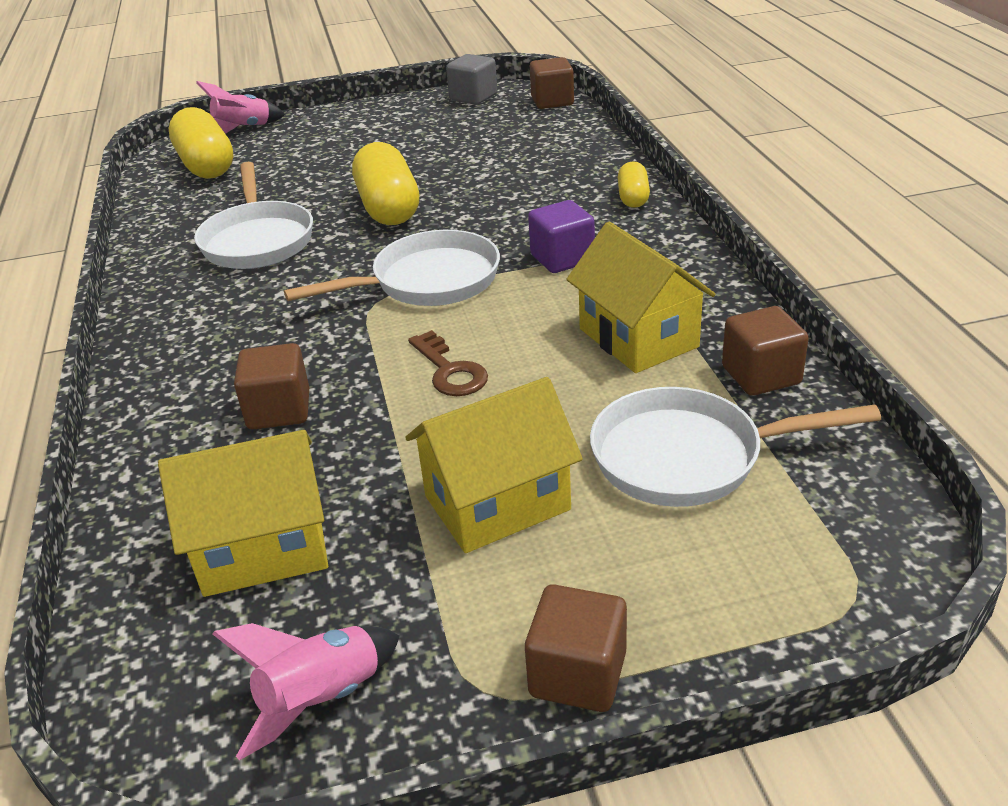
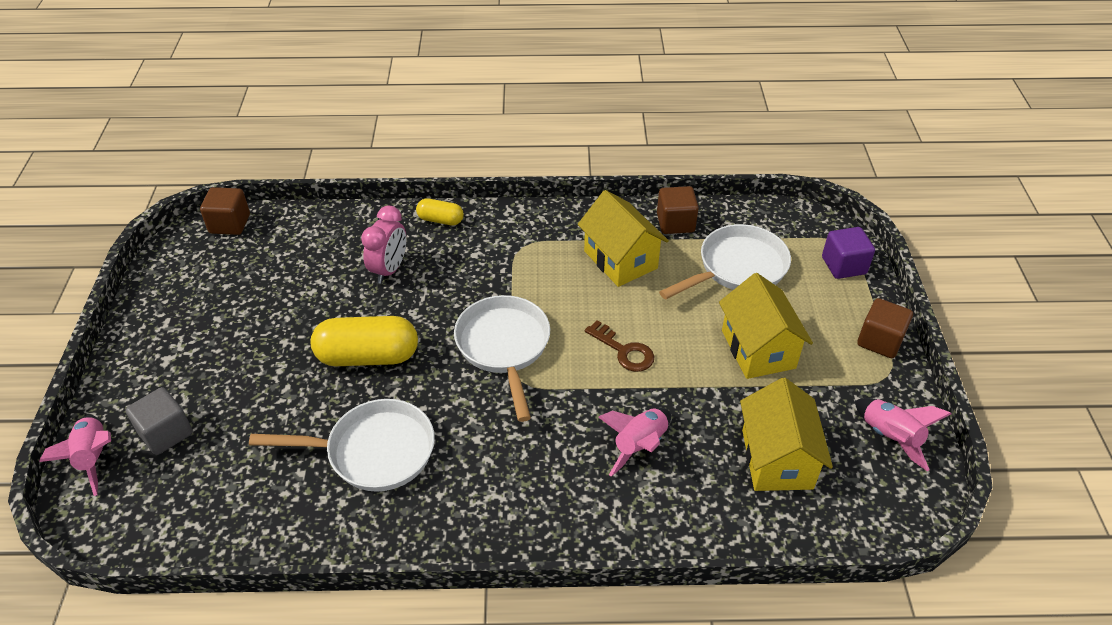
camera: 80 degrees left, 10 degrees up
yellow capsule [169,107,233,179] -> none
brown cube [234,343,309,429] -> pink rocket [598,408,671,477]
brown key [408,330,488,396] -> brown key turned 60 degrees clockwise [585,320,654,372]
grey cube [446,54,497,105] -> grey cube moved to [125,387,193,455]
purple cube [528,200,595,273] -> purple cube moved to [822,227,875,279]
yellow house [566,222,715,373] -> yellow house turned 75 degrees clockwise [578,190,669,287]
white pan [590,387,881,507] -> white pan turned 135 degrees counterclockwise [659,224,791,299]
none -> pink clock [361,205,406,284]

